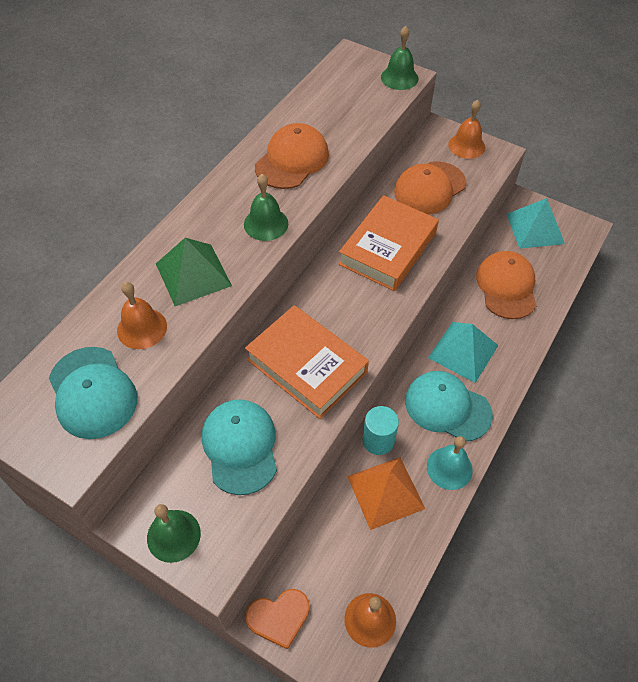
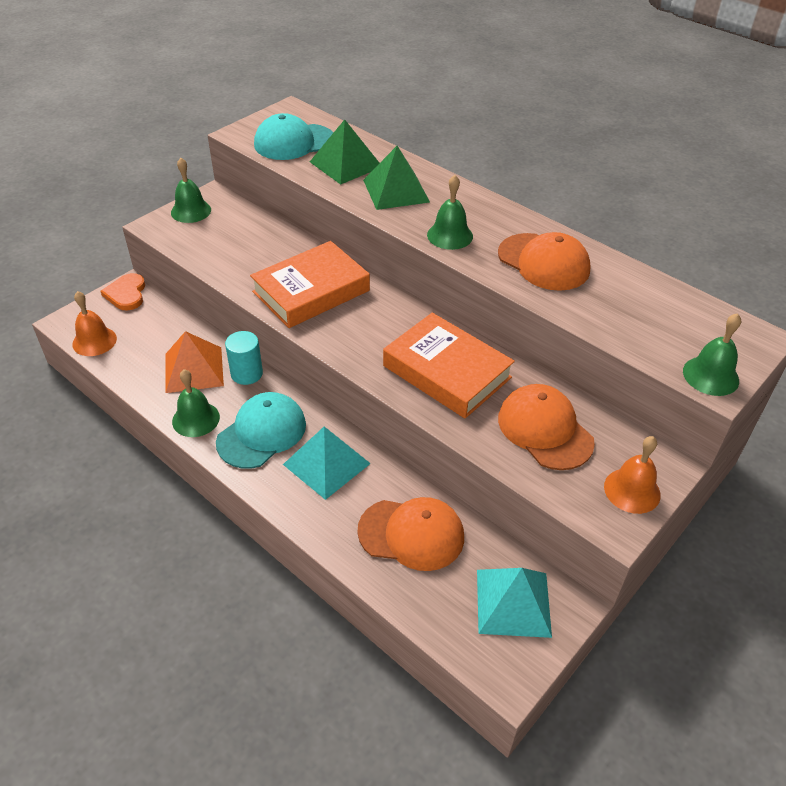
camera: 100 degrees right, 10 degrees down
orange bell [117,282,167,349] -> green pyramid [310,119,379,185]
turquoise cap [202,399,277,495] -> none
turquoise bell [427,436,473,490] -> green bell [172,369,220,437]

